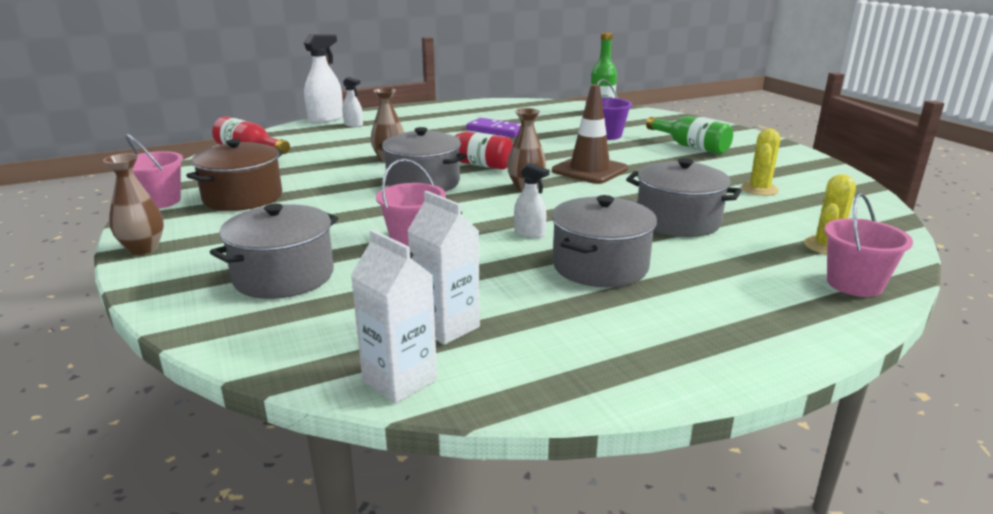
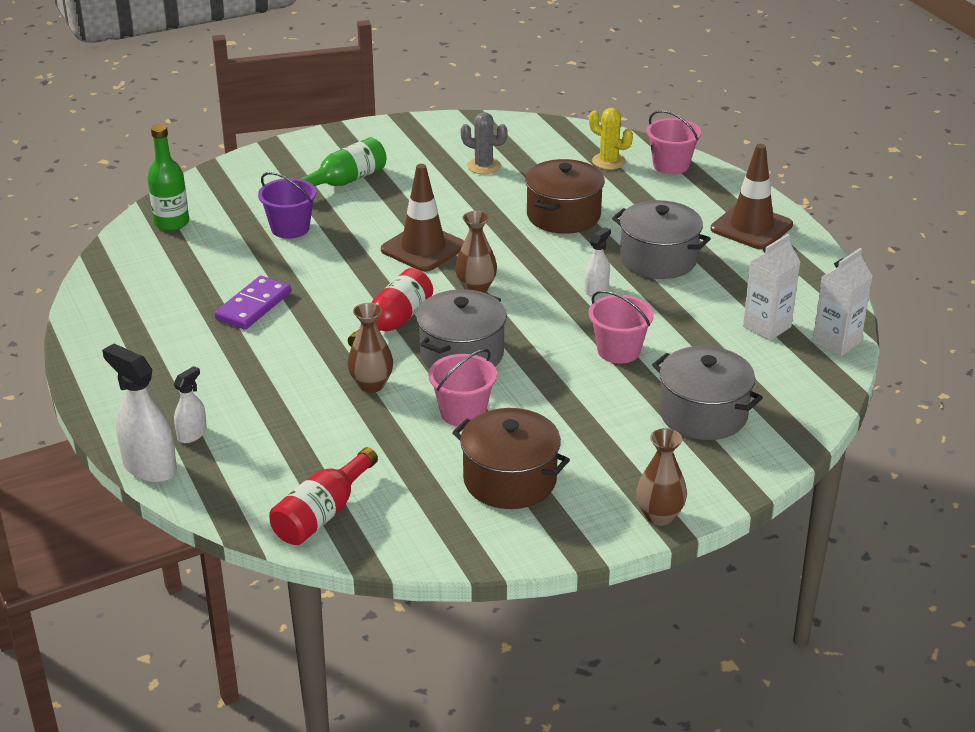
camera: 90 degrees left, 10 degrees up
pink bucket [125,134,183,208] -> pink bucket moved to [428,349,497,426]
grey pot [626,158,742,237] -> brown pot [525,159,605,234]
yellow cactus [741,128,780,196] -> grey cactus [461,112,508,174]
none -> brown traffic cone [711,144,793,250]

